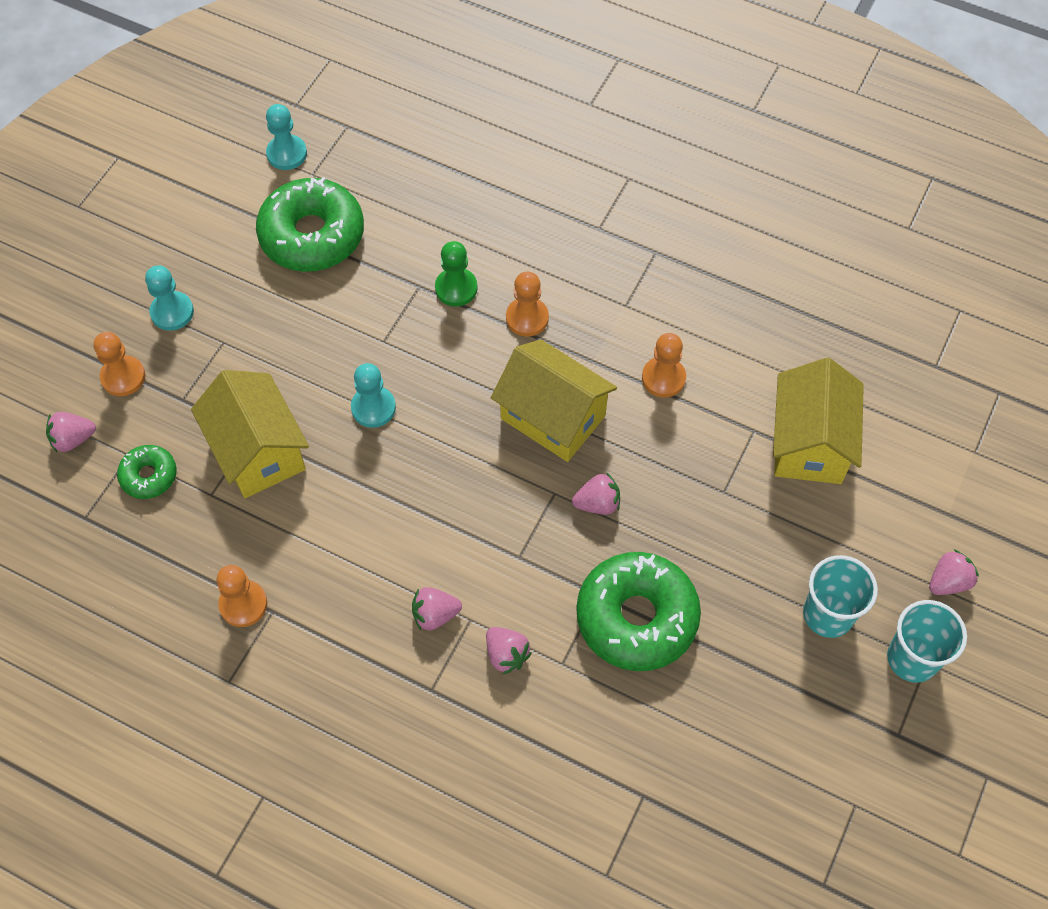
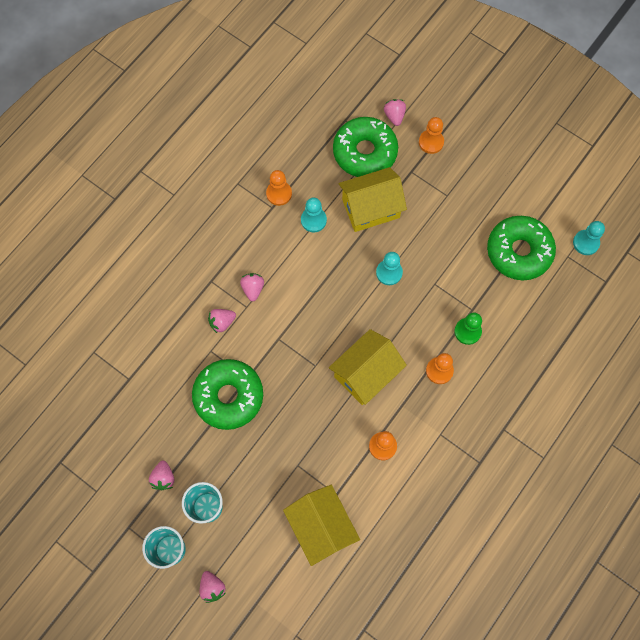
camera: 100 degrees right, 10 degrees up
green donut [117,445,177,499] -> green donut [333,117,398,177], size x2.01
turquoise pawn [145,266,194,331] -> turquoise pawn moved to [301,197,327,232]
pink strawberry [572,473,620,515] -> pink strawberry moved to [149,461,174,490]
yellow house [773,358,864,484] -> yellow house turned 45 degrees clockwise [283,485,360,566]

